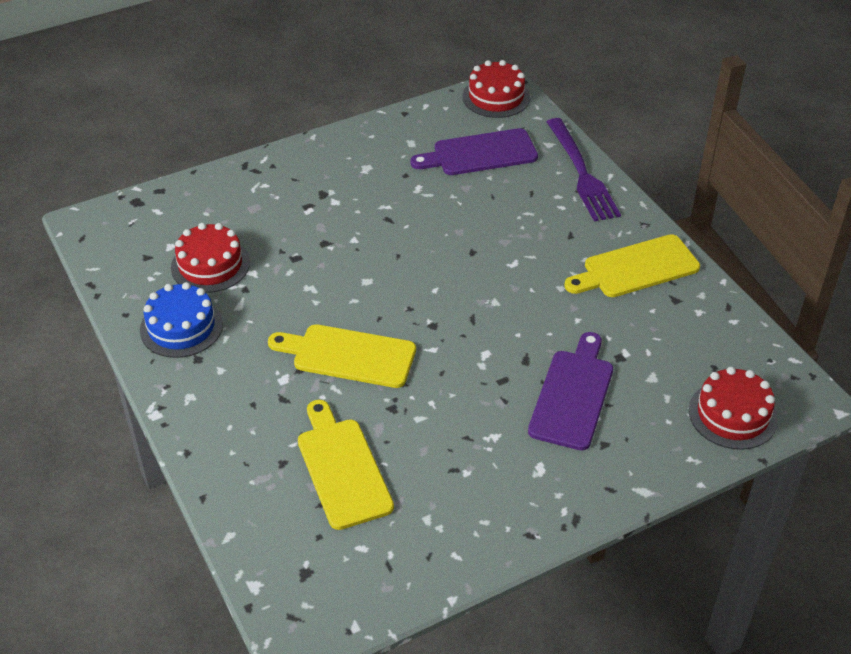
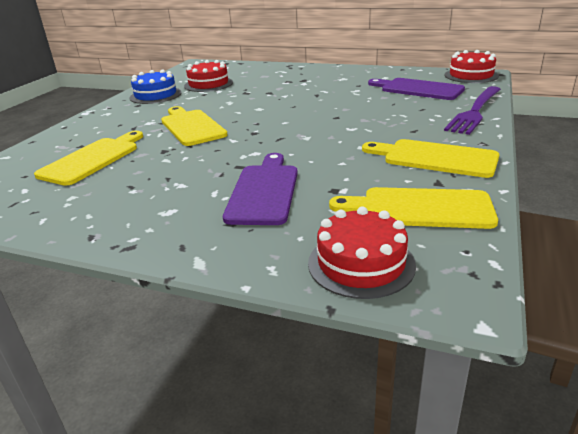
camera: 50 degrees right, 15 degrees down
purple cutting board [528,332,613,450] -> purple cutting board turned 60 degrees counterclockwise [223,153,298,225]
none -> yellow cutting board [329,187,498,229]

